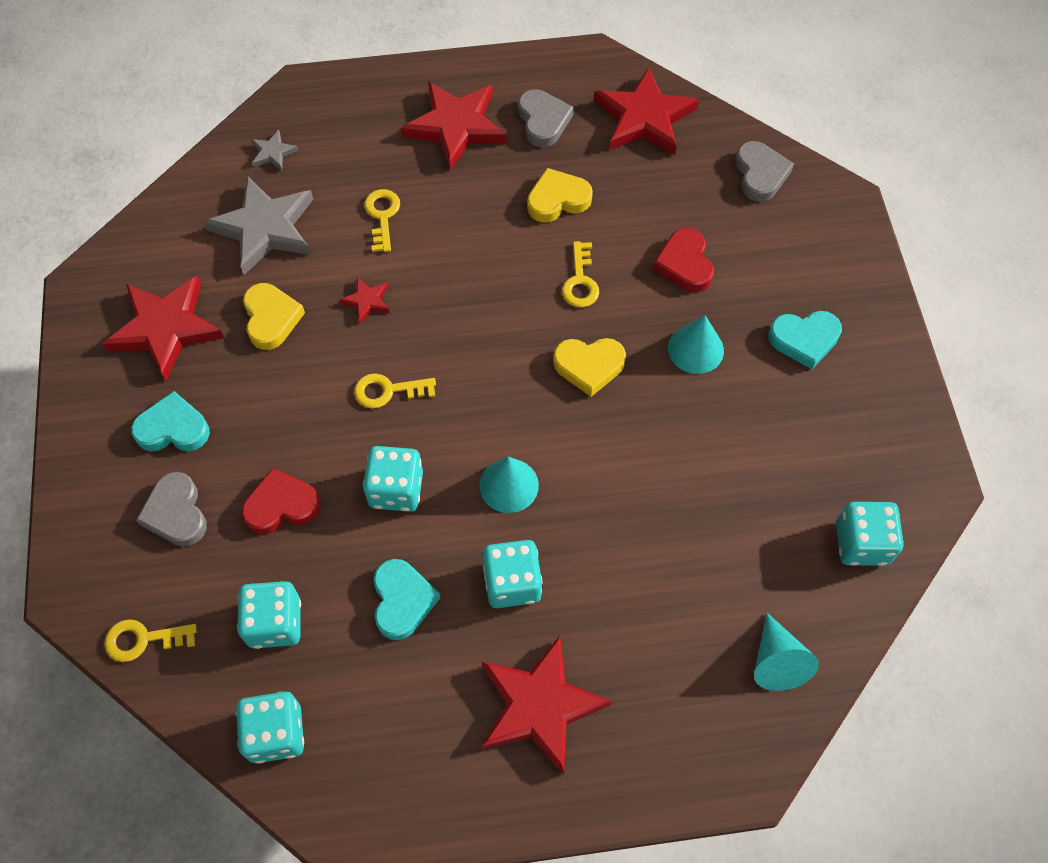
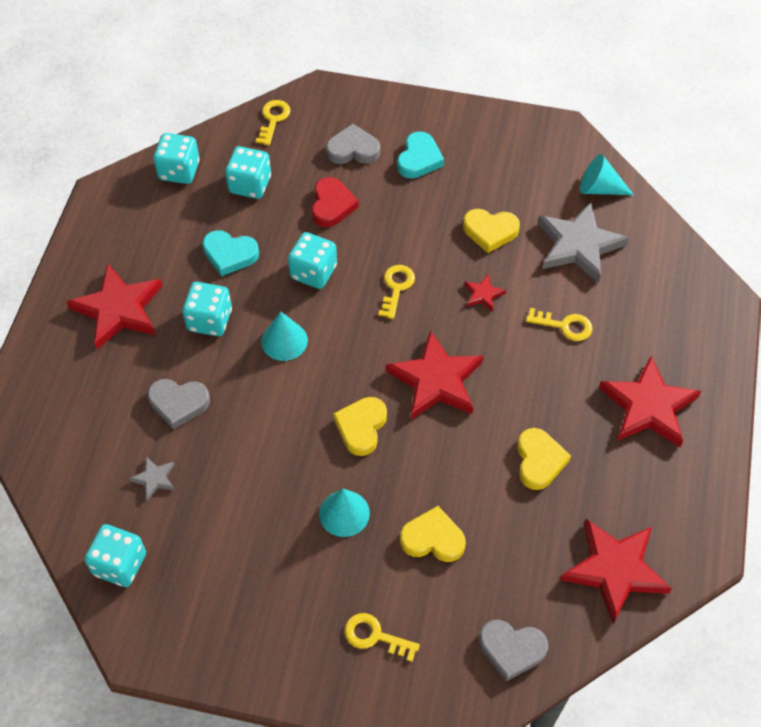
camera: 110 degrees right, 5 degrees down
red star [102,276,224,381] -> red star moved to [386,330,484,420]
grey star [251,130,299,171] -> grey star moved to [129,456,175,501]
grey heart [518,89,574,147] -> grey heart moved to [148,379,210,430]
yellow key [562,241,599,308] -> yellow key moved to [344,613,420,662]
red heart [653,228,714,292] -> yellow heart [400,506,466,562]
turquoise cone [754,613,819,691] -> turquoise cone moved to [580,154,634,195]
turquoise heart [768,311,842,369] -> none

